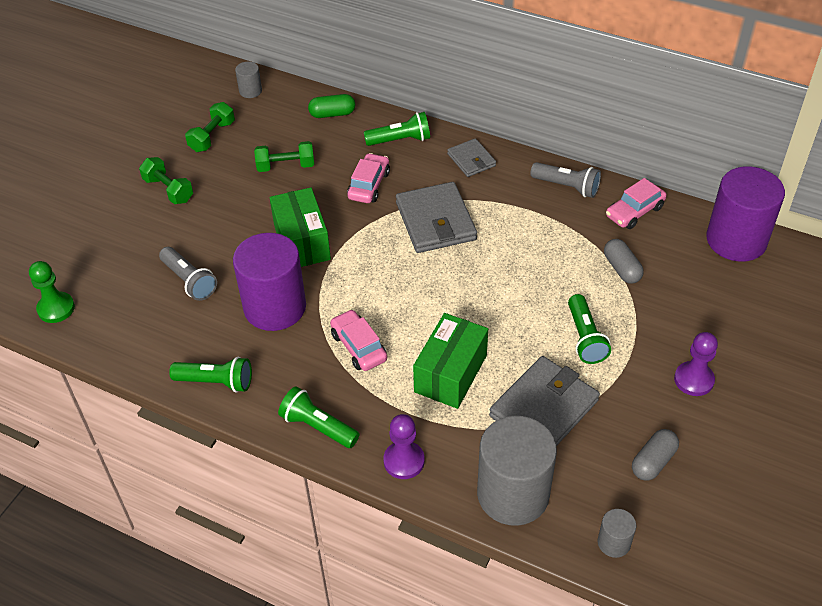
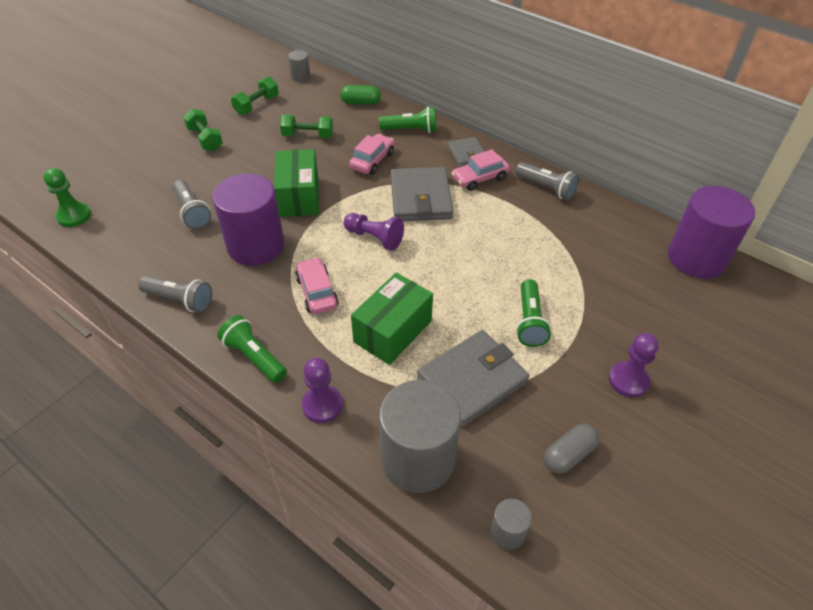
camera: 10 degrees right, 0 degrees up
green flashlight [169,357,252,393] -> grey flashlight [138,276,212,313]
grey capsule [604,239,644,284] -> none
pink car [606,178,667,229] -> pink car moved to [451,149,510,191]
none -> purple pawn [344,213,404,251]

